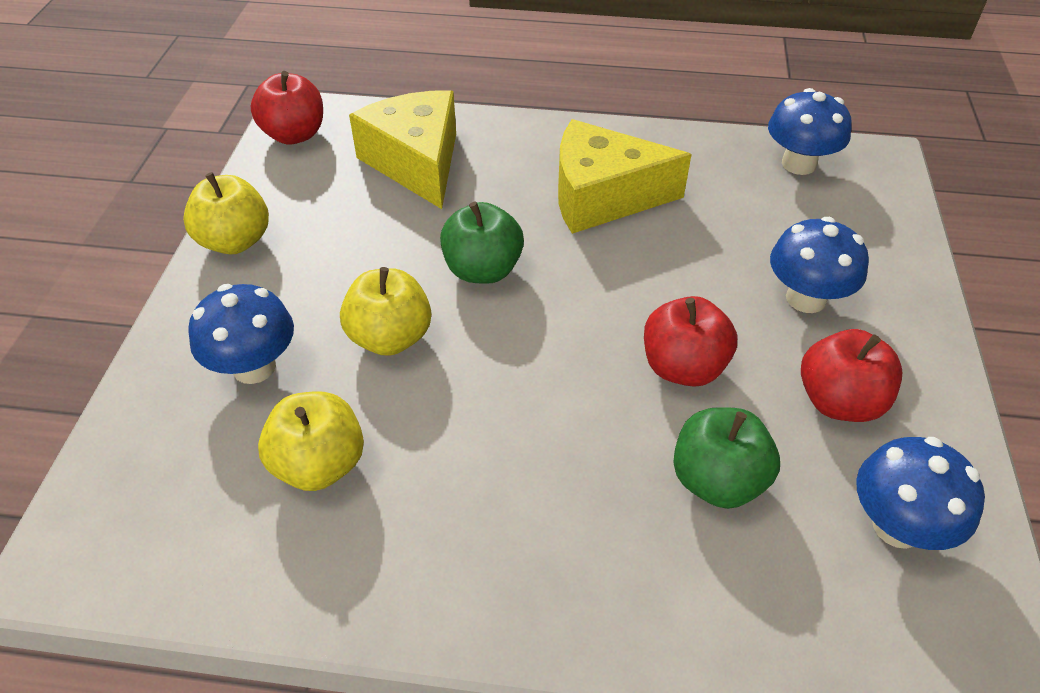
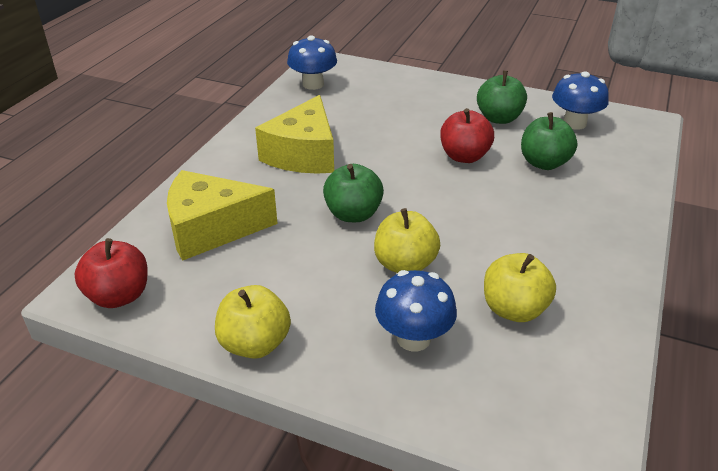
camera: 75 degrees left, 10 degrees down
blue mushroom [770,217,869,313] -> none
red apple [801,329,902,422] -> green apple [477,71,527,124]

